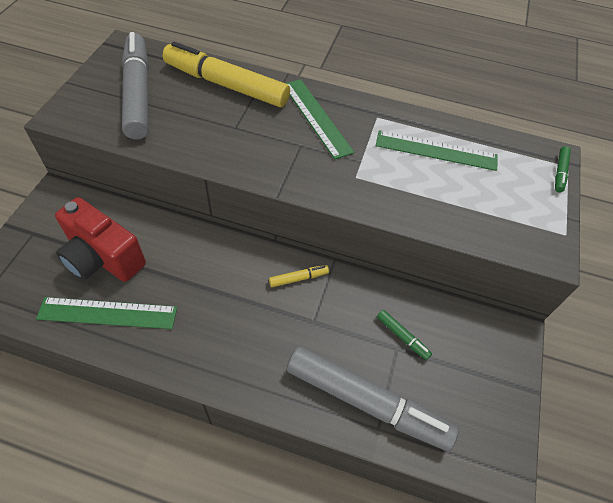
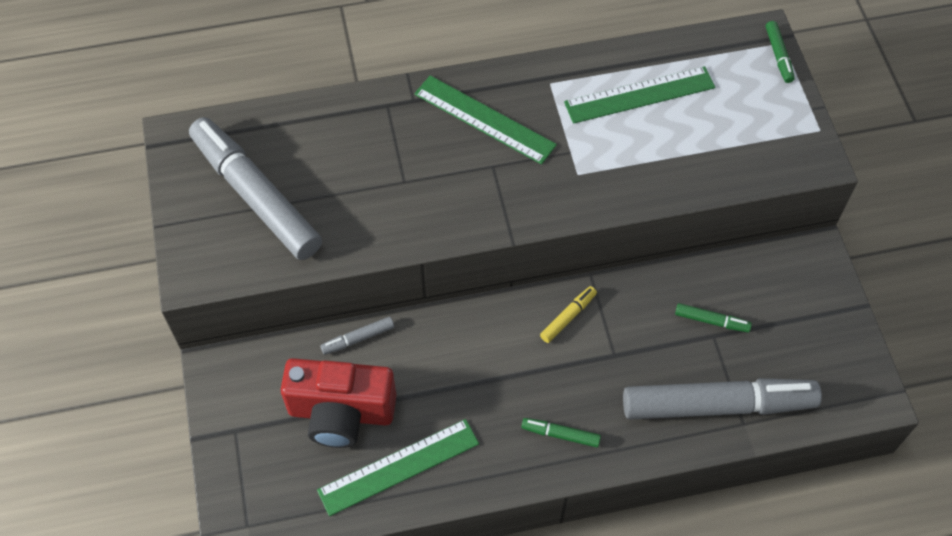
camera: 25 degrees left, 5 degrees up
yellow marker [163,42,290,107] -> none
none -> grey marker [320,317,394,355]
none -> green marker [521,418,601,448]

